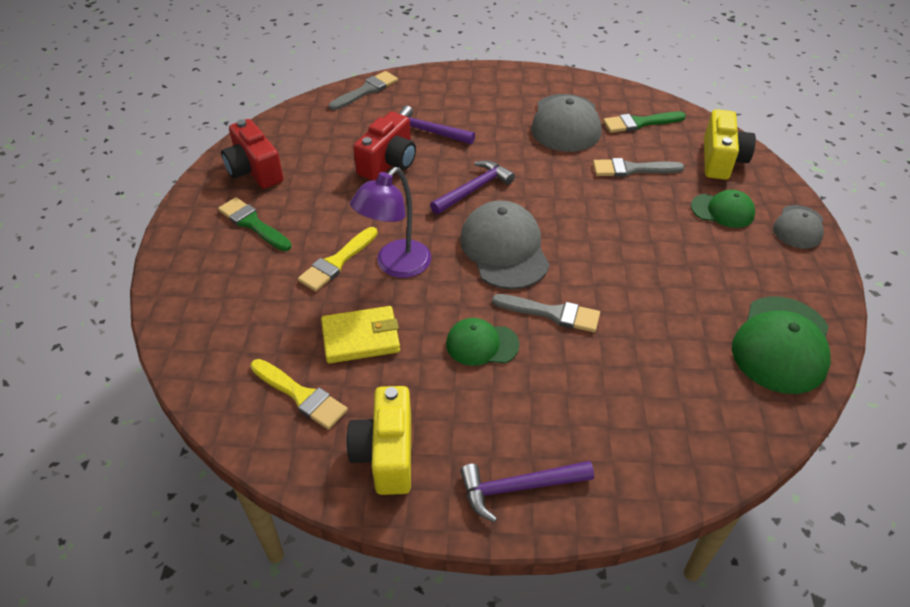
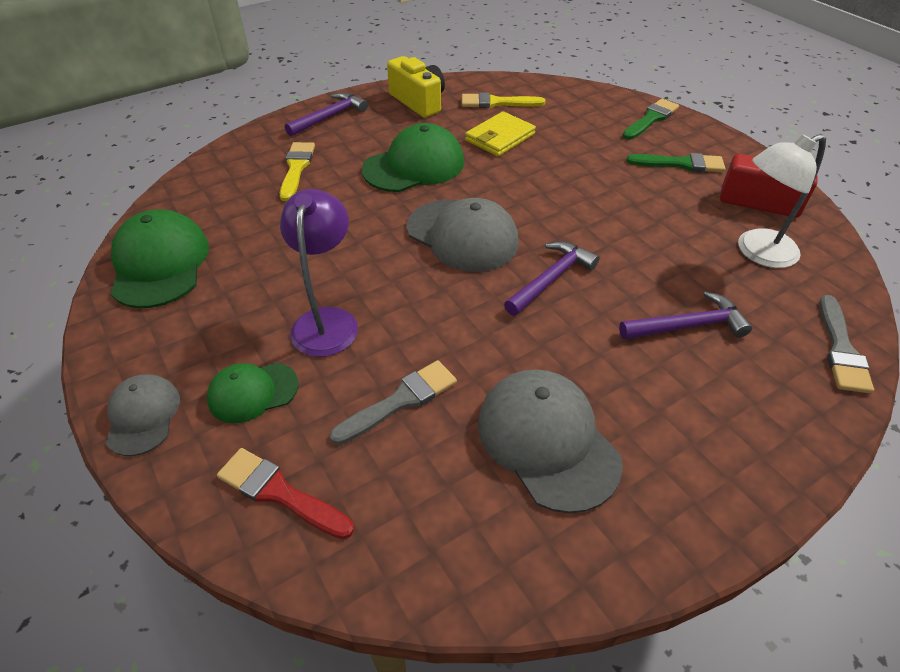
camera: 145 degrees right, 0 degrees up
yellow brush [298,227,378,291] -> yellow brush moved to [280,142,315,201]
purple lamp [350,167,431,278] -> purple lamp moved to [280,189,358,357]
red camera [353,112,416,181] -> none
purple hammer [430,160,515,214] -> purple hammer turned 150 degrees counterclockwise [504,241,600,316]
green cap [446,318,520,366] -> green cap [362,123,464,192], size x1.70
grey brush [492,294,600,332] -> none
green brush [603,112,686,133] -> green brush moved to [622,99,679,140]
yellow camera [704,109,756,180] -> red brush [217,448,354,539]
none -> white lamp [738,134,826,268]

